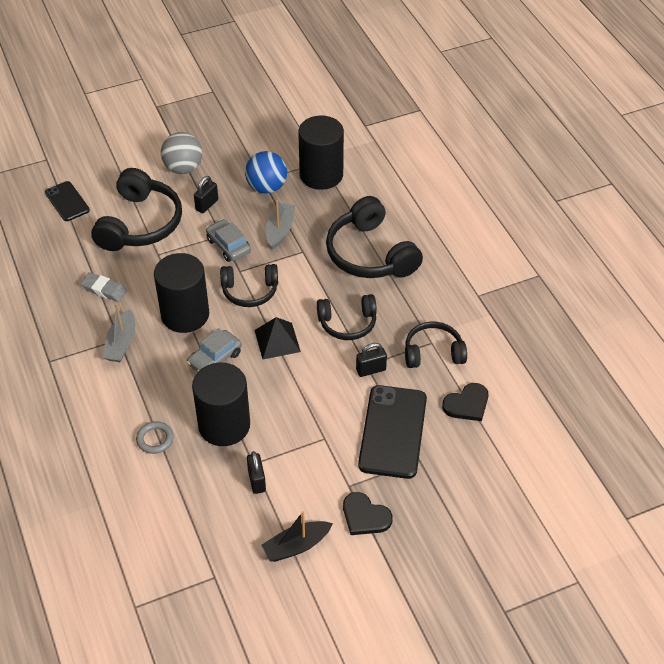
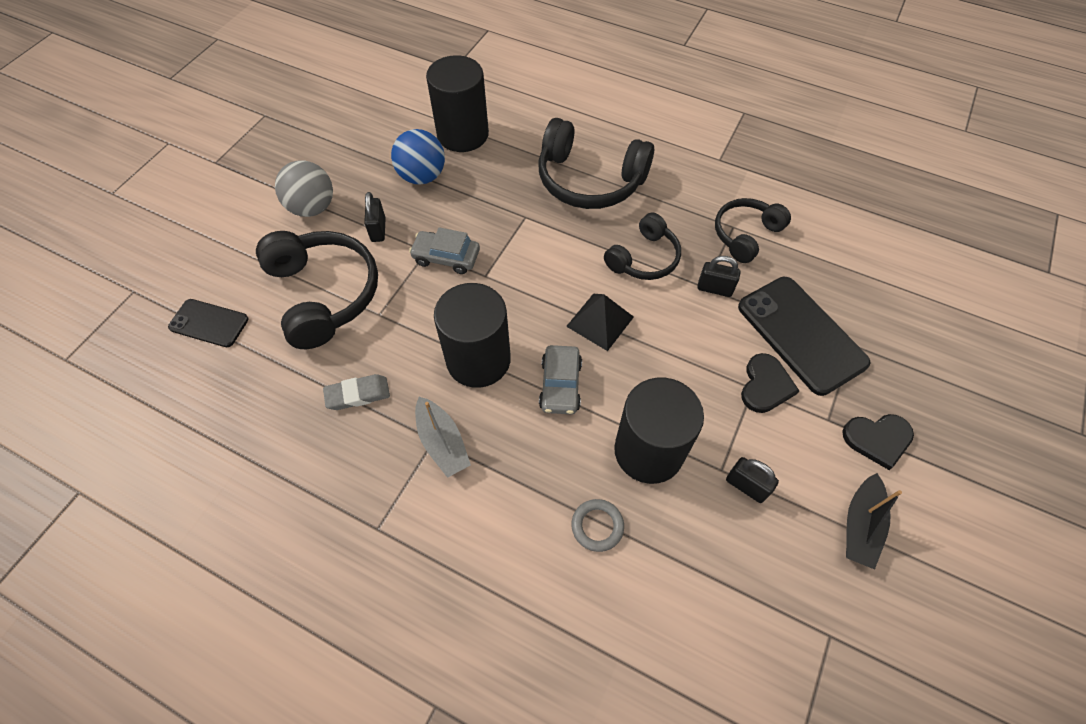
camera: 40 degrees left, 10 degrees up
black headphones [220,264,278,307] -> none
grey boat [266,200,295,249] -> none
black padlock [356,343,387,377] -> black padlock turned 75 degrees clockwise [697,256,740,297]
black heart [442,383,488,421] -> black heart moved to [741,353,799,413]

